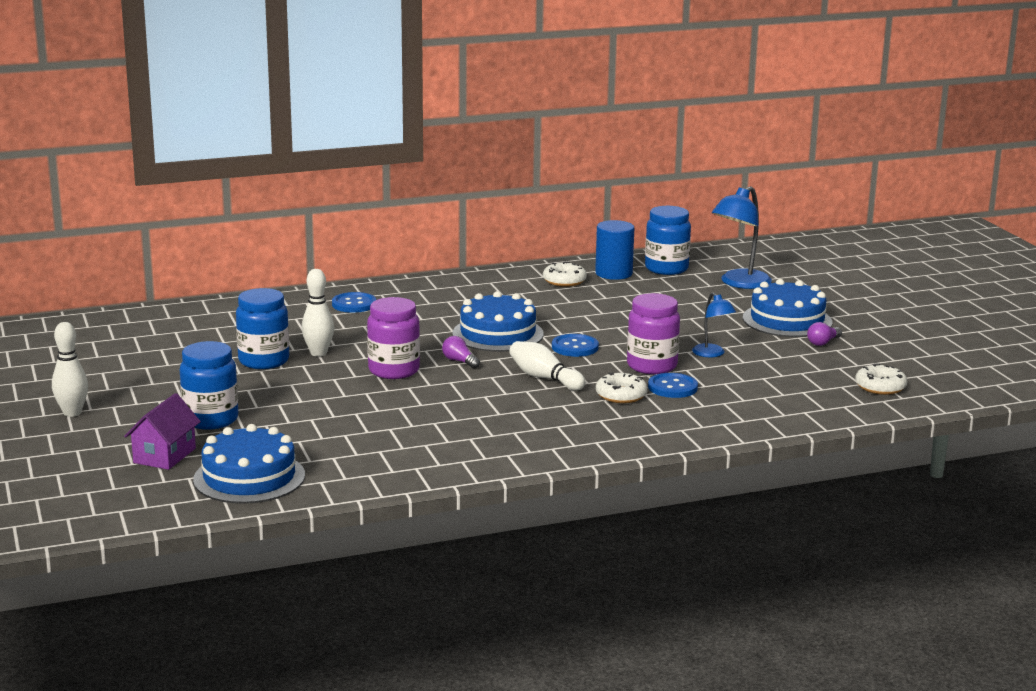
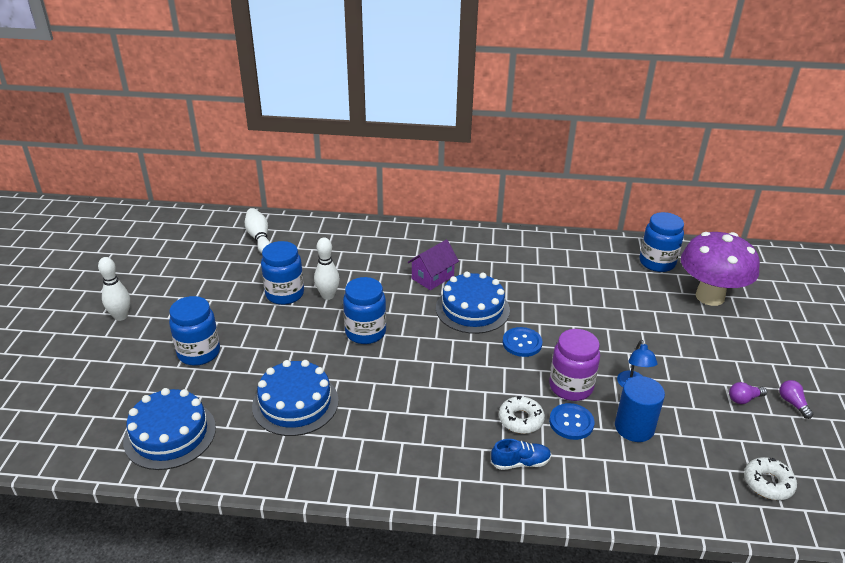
camera: 25 degrees right, 15 degrees up
purple house [124,393,201,470] -> purple house moved to [408,240,459,290]
blue button [332,292,376,313] -> none
purple jar [367,297,420,379] -> blue jar [343,277,386,344]
purple light bulb [442,336,480,368] -> purple light bulb moved to [779,380,813,419]
white bowling pin [509,341,585,391] -> white bowling pin moved to [245,208,270,253]
white donut [543,261,587,287] -> none
blue cylinder [595,220,634,280] -> blue cylinder moved to [615,376,665,442]
blue lamp [712,186,772,289] -> purple mushroom [681,232,760,306]
blue cake [743,279,832,337] -> blue cake moved to [252,360,339,436]
none -> blue shoe [491,439,551,470]

